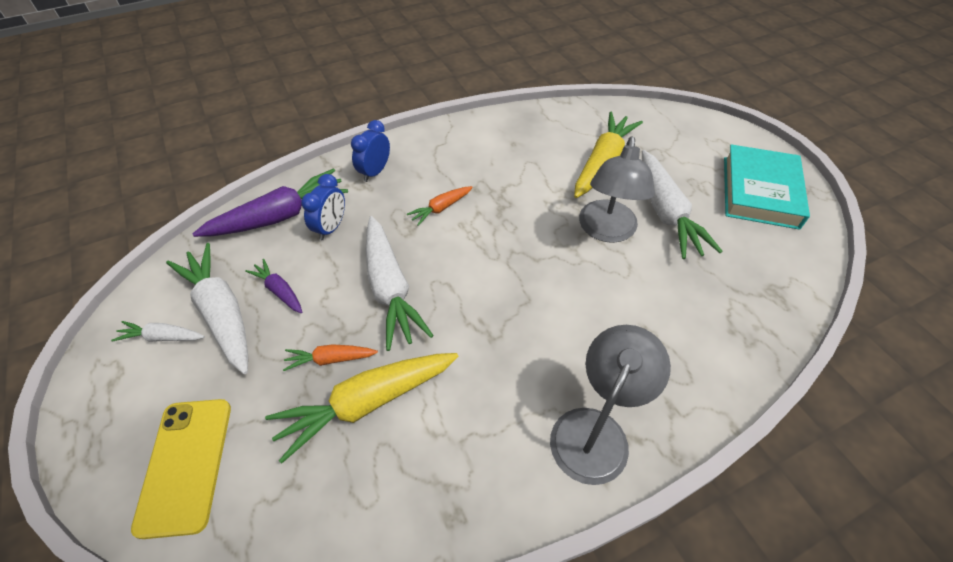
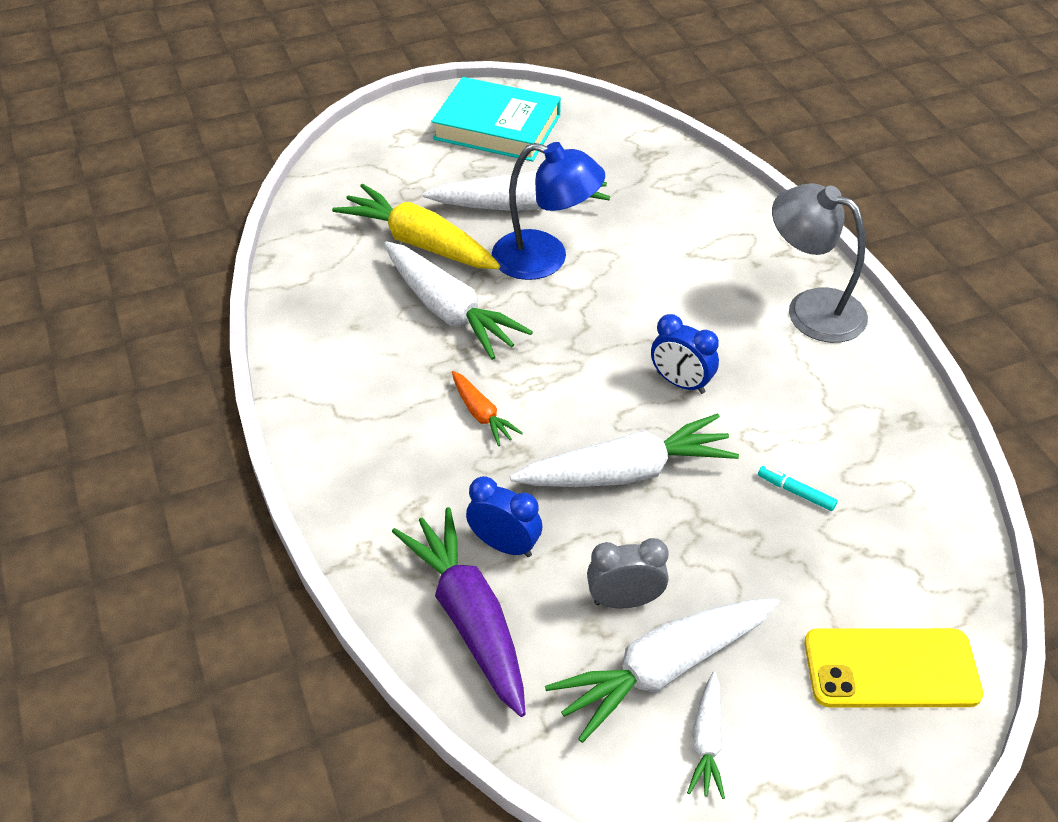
camera: 85 degrees left, 5 degrees down
purple carrot [245,259,302,313] -> grey clock [587,538,669,608]
yellow carrot [265,353,458,464] -> turquoise marker [758,466,838,511]
orange carrot [283,344,378,371] -> none
blue clock [351,120,390,182] -> blue clock moved to [651,314,719,394]
grey lamp [579,136,655,243] -> blue lamp [492,142,605,280]
none -> white carrot [384,241,533,360]

